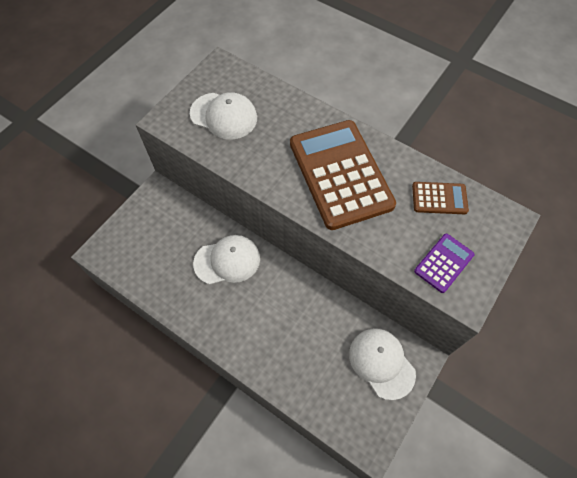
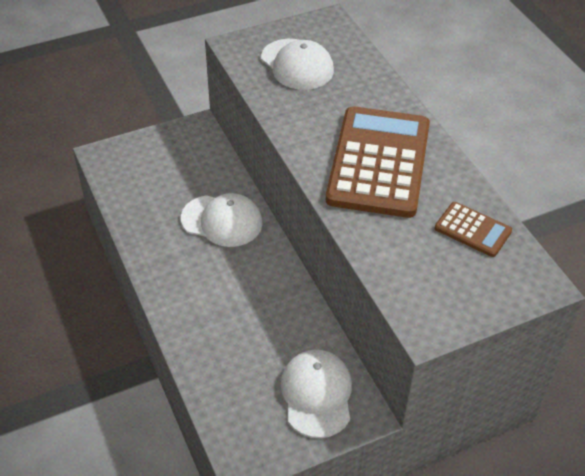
camera: 30 degrees right, 15 degrees down
purple calculator [414,234,475,293] -> none

